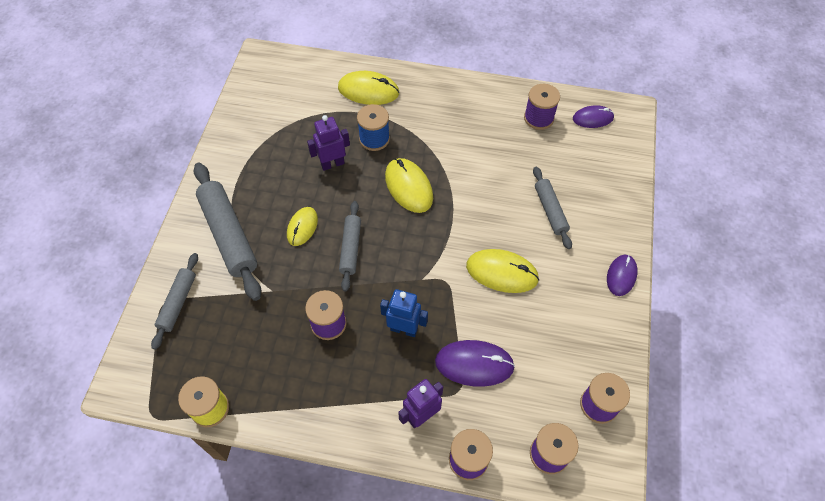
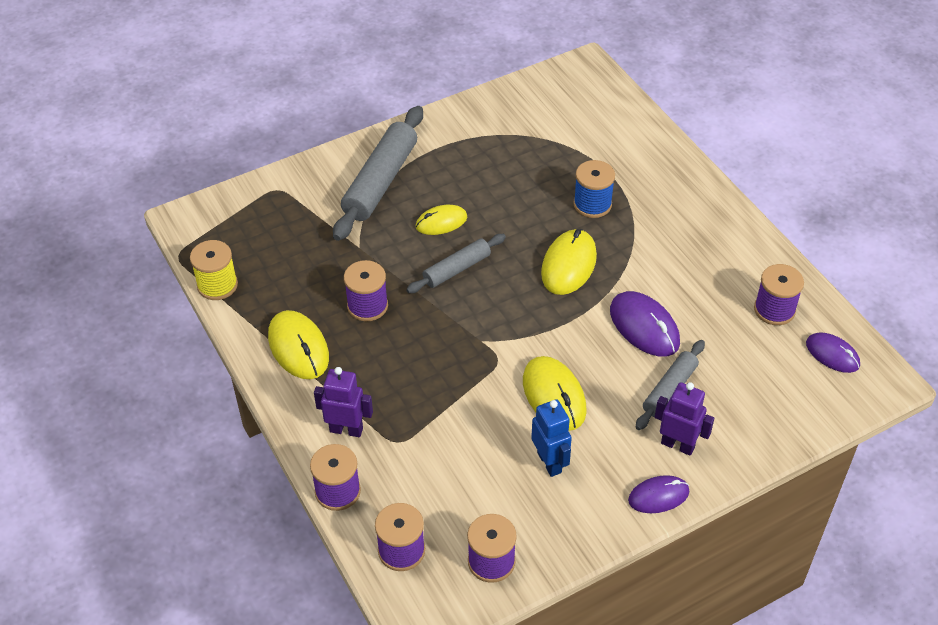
camera: 50 degrees right, 10 degrees down
grey rolling pin [151,253,198,350] -> none
purple robot [307,115,350,171] -> purple robot moved to [655,382,714,456]
yellow mouse [338,71,400,105] -> yellow mouse moved to [268,310,329,379]
blue robot [380,289,428,337] -> blue robot moved to [531,399,572,477]
purple mouse [435,340,515,387] -> purple mouse moved to [610,291,680,356]

